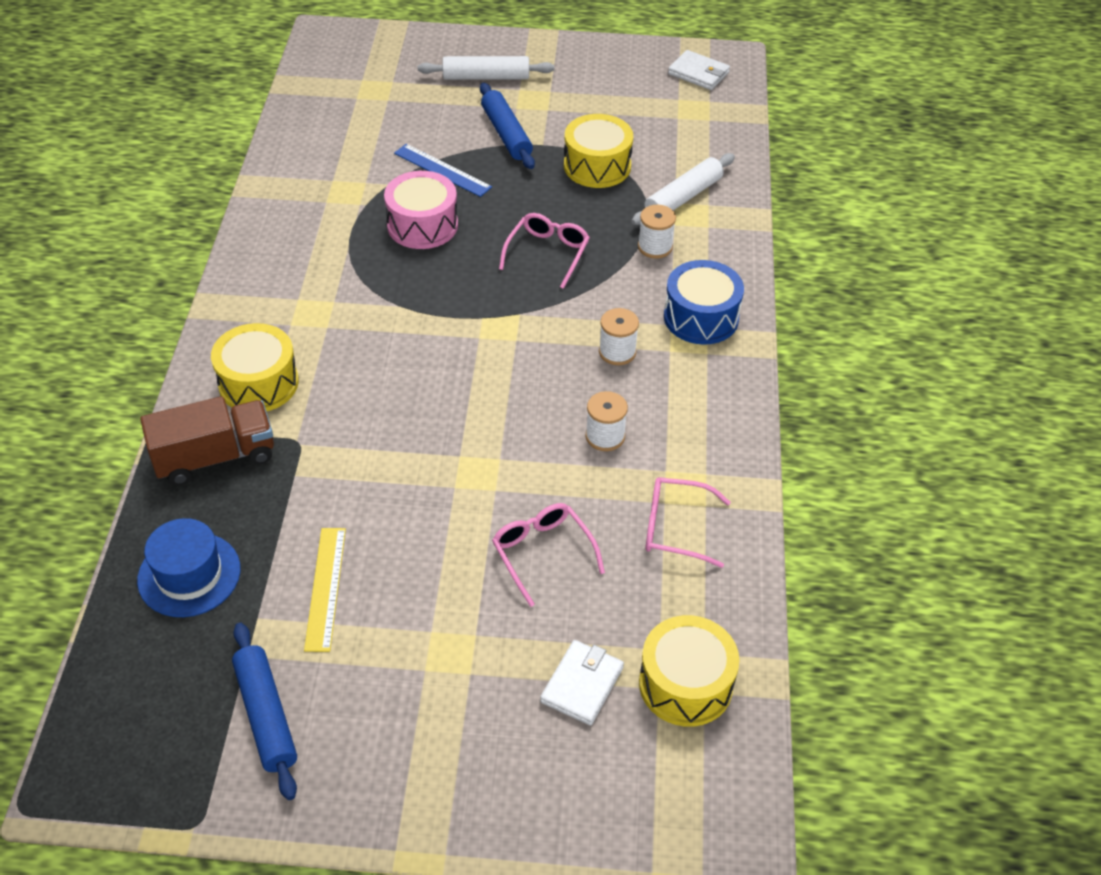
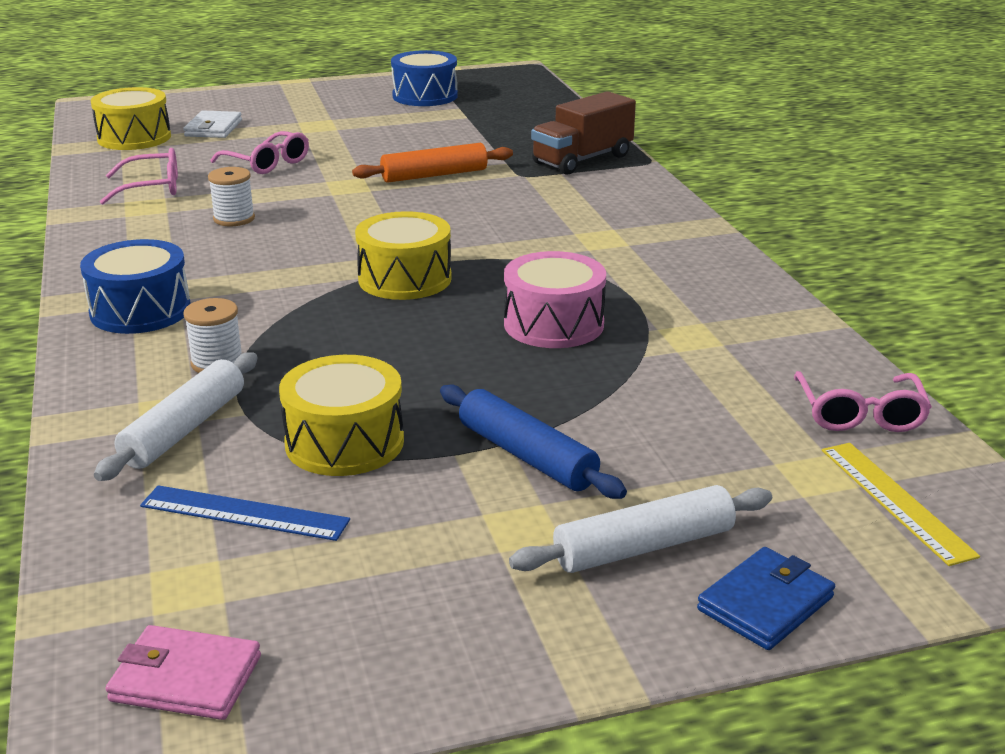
camera: 160 degrees right, 20 degrees down
blue hat [137,518,241,617] -> none
yellow drum [211,323,299,411] -> yellow drum moved to [355,211,452,300]
blue rolling pin [232,623,297,800] -> blue drum [391,50,458,106]
yellow ruler [304,528,346,652] -> yellow ruler moved to [822,443,980,566]
blue ruler [394,144,492,197] -> blue ruler moved to [140,485,350,541]
pink glasses [499,213,590,289] -> pink glasses moved to [794,371,932,432]
white spool [599,308,639,365] -> none
white wallet [668,50,730,90] -> pink wallet [106,625,261,720]
none -> orange rolling pin [352,143,513,183]
none -> blue wallet [697,547,835,650]

